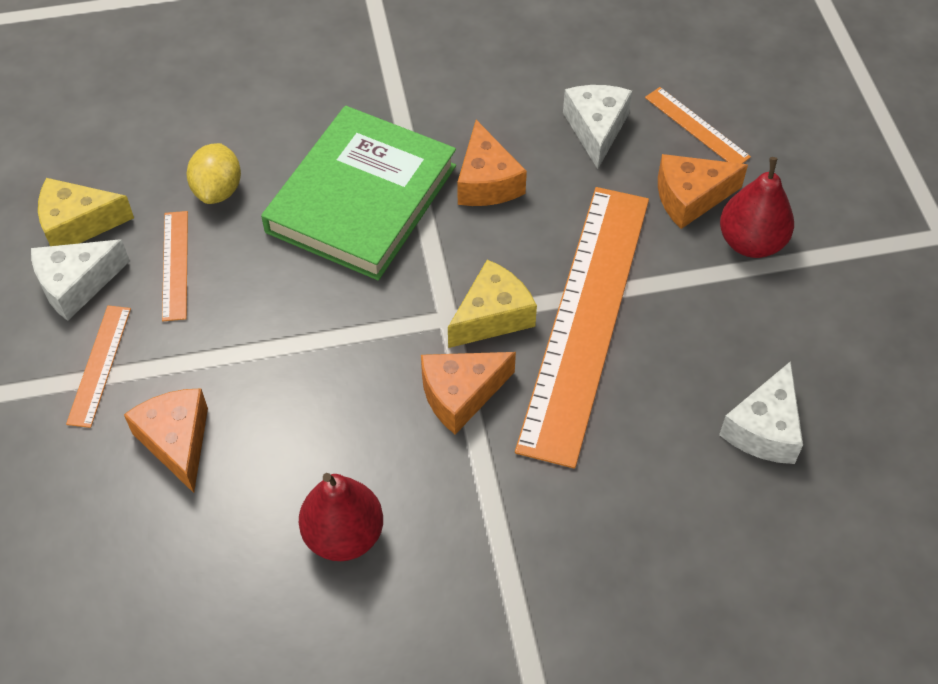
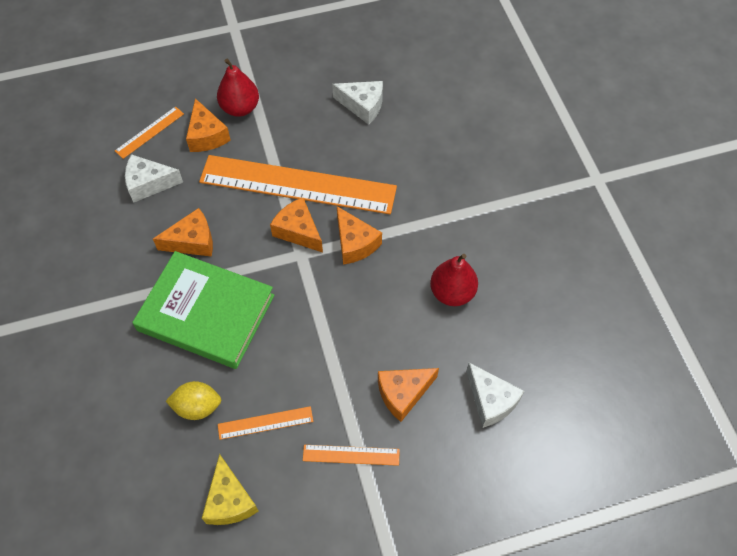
camera: 95 degrees left, 5 degrees up
white cheese [31,239,130,321] -> white cheese moved to [466,363,524,428]
yellow cheese [448,259,537,348] -> orange cheese [270,198,323,253]

